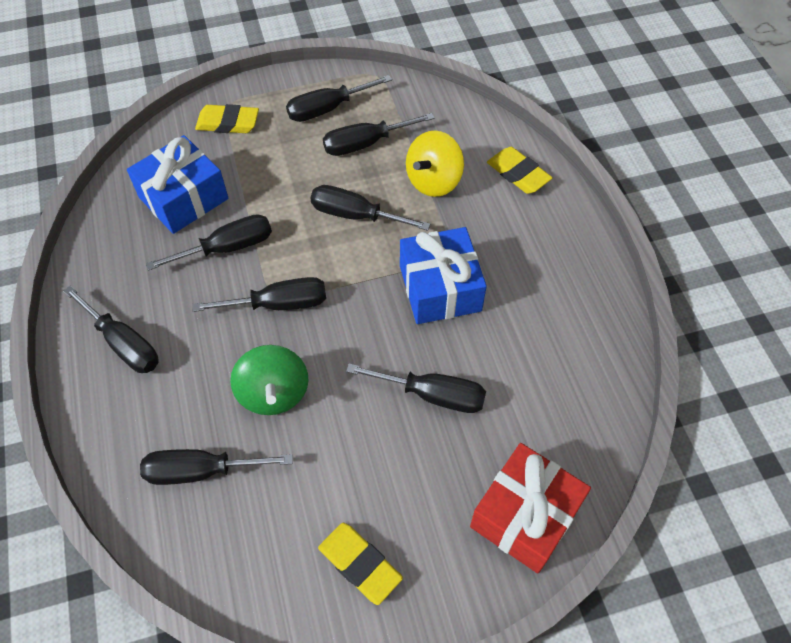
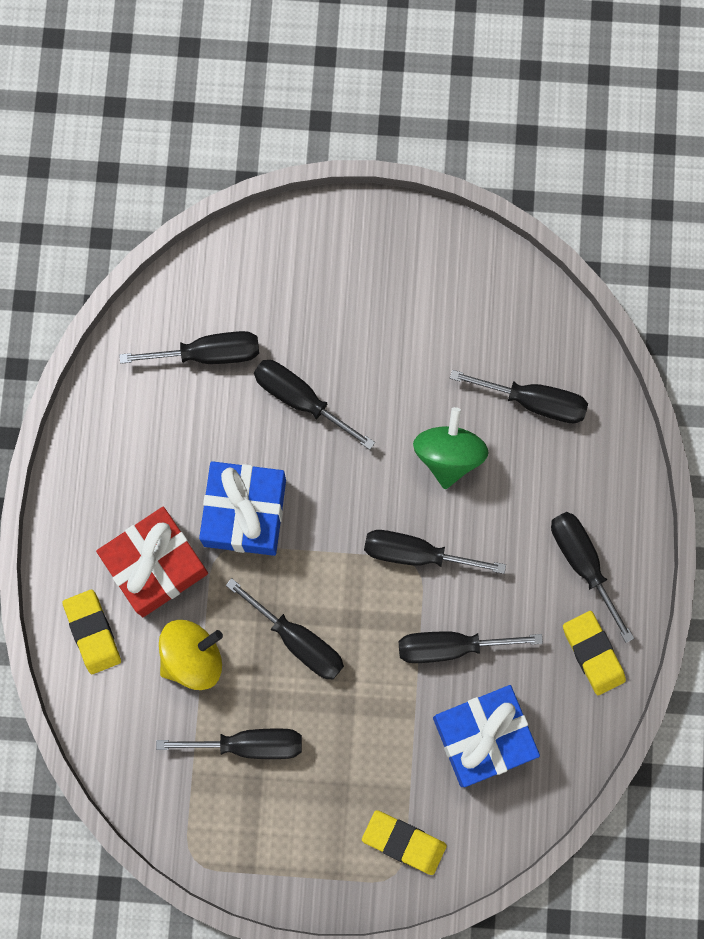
camera: 160 degrees left, 20 degrees up
black screwdriver [286,75,392,122] -> black screwdriver moved to [119,331,259,364]
yellow eraser [318,523,403,605] -> yellow eraser moved to [563,611,626,695]
red gift [470,443,591,573] -> red gift moved to [96,507,208,617]

